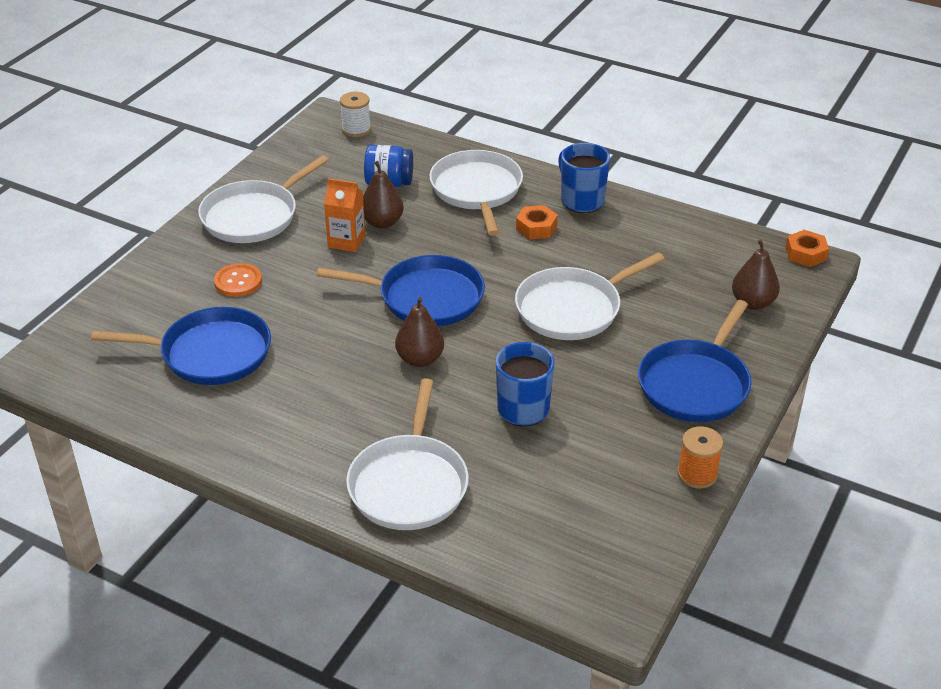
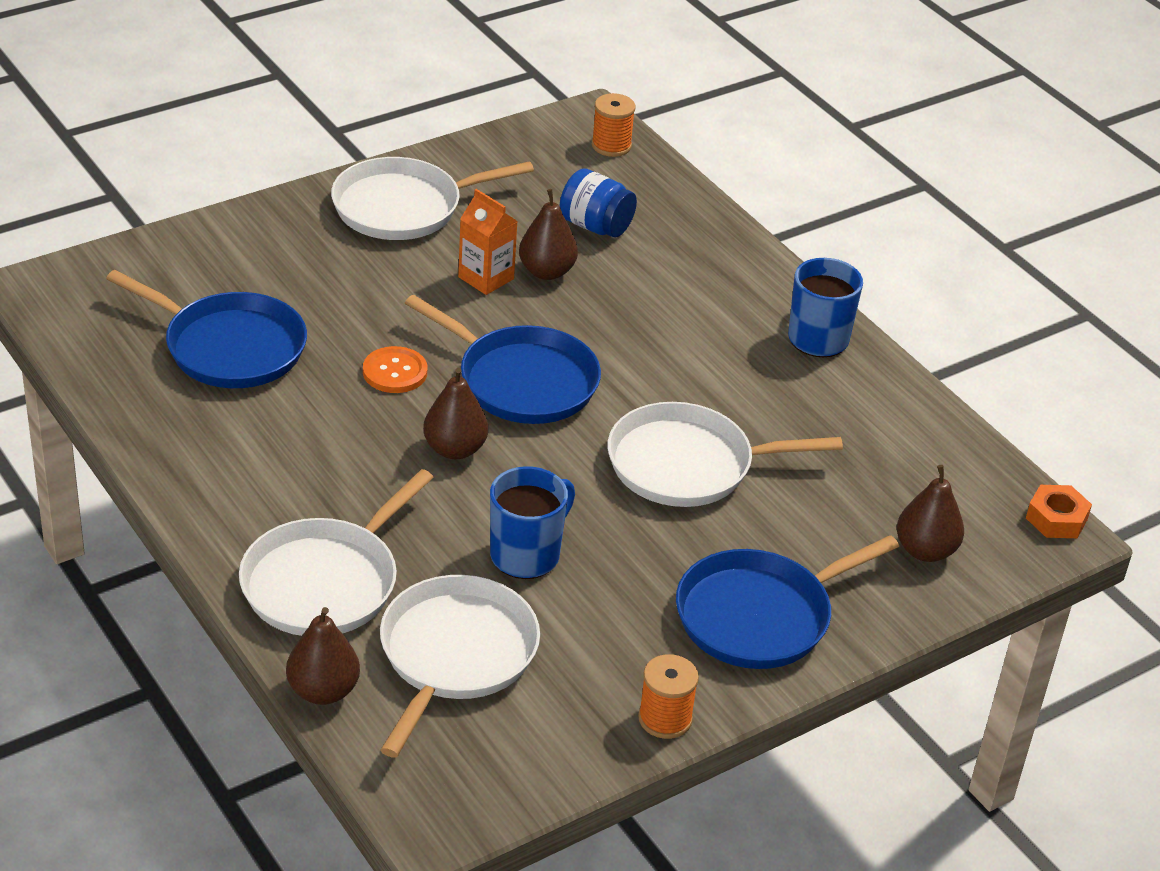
camera: 25 degrees right, 0 degrees up
orange button [214,263,262,297] -> orange button moved to [363,346,428,393]
white spool [340,92,371,137] -> orange spool [592,93,636,157]
white pan [429,150,523,236] -> white pan moved to [380,575,540,757]
orange nut [516,205,558,239] -> none
none -> brown pear [286,607,360,705]

